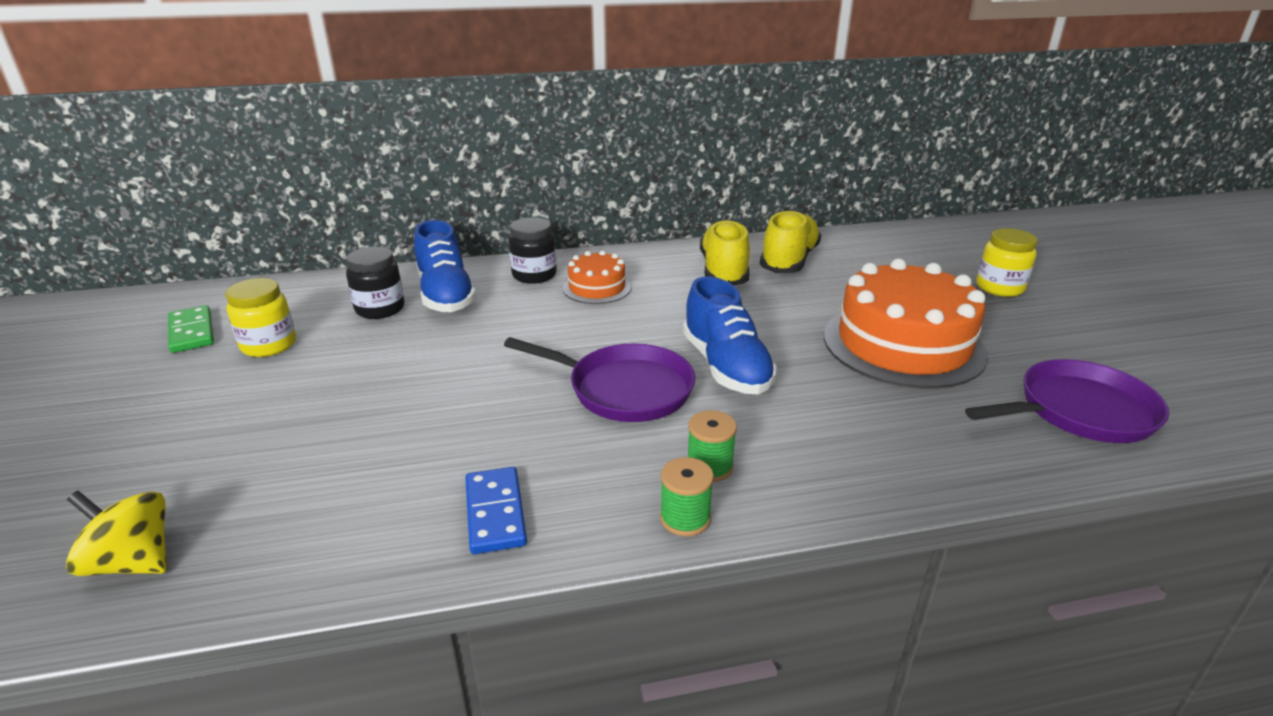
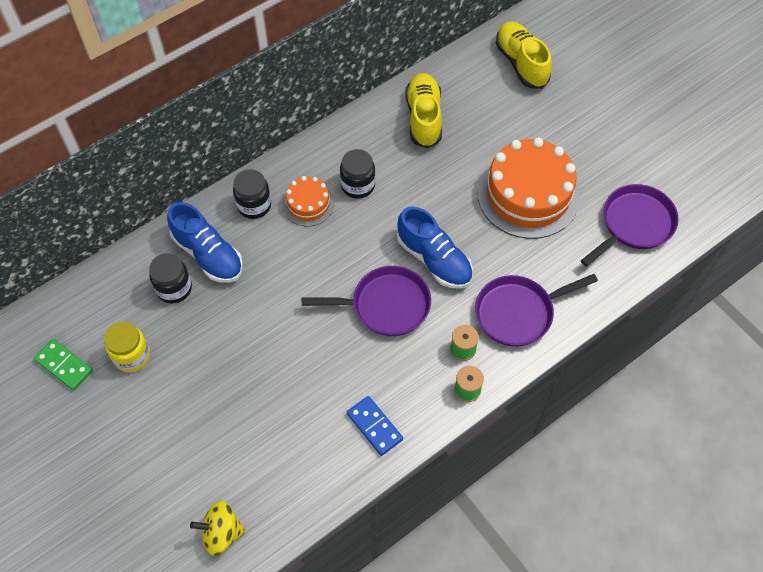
camera: 25 degrees left, 30 degrees up
yellow shoe [700,219,750,286] -> yellow shoe moved to [496,22,552,89]
yellow jar [976,228,1037,297] -> none
none -> black jar [340,149,375,199]
none -> purple pan [475,274,598,347]

